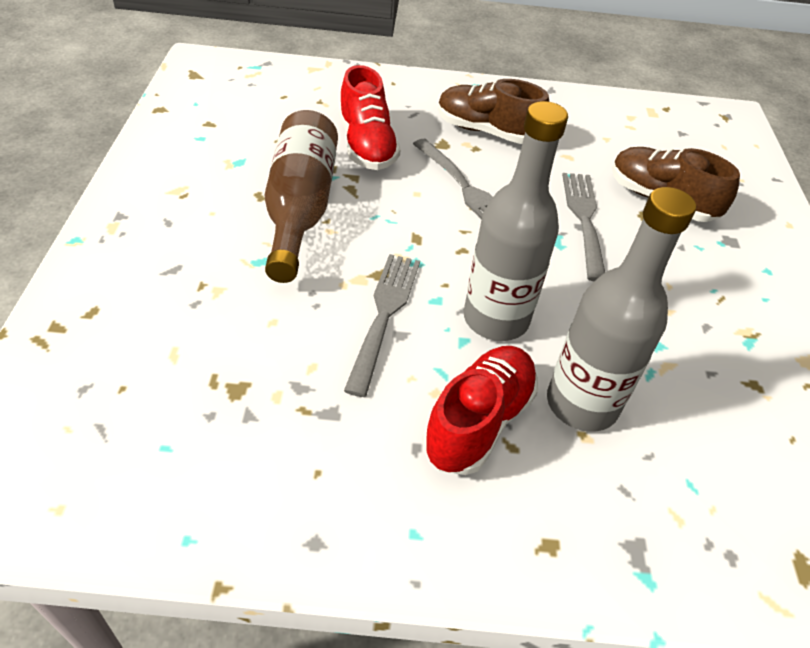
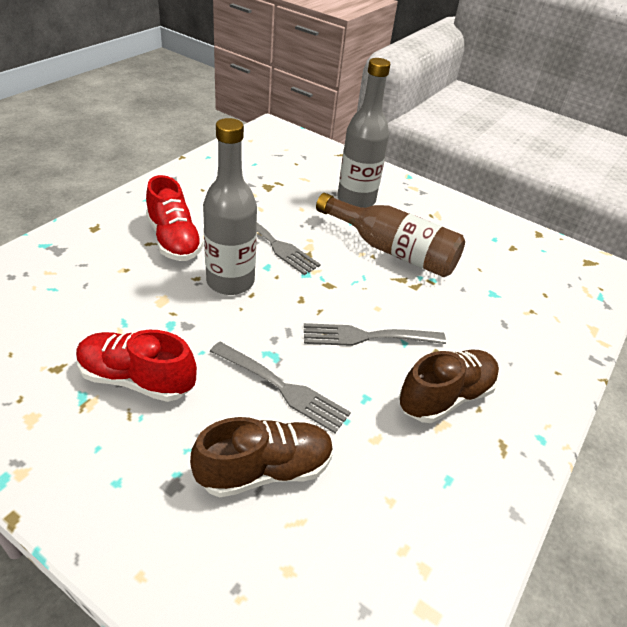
camera: 120 degrees right, 5 degrees down
red shoe [339,65,401,170] -> red shoe moved to [76,330,197,402]
grey bottle [547,187,696,432] -> grey bottle moved to [338,58,390,208]

